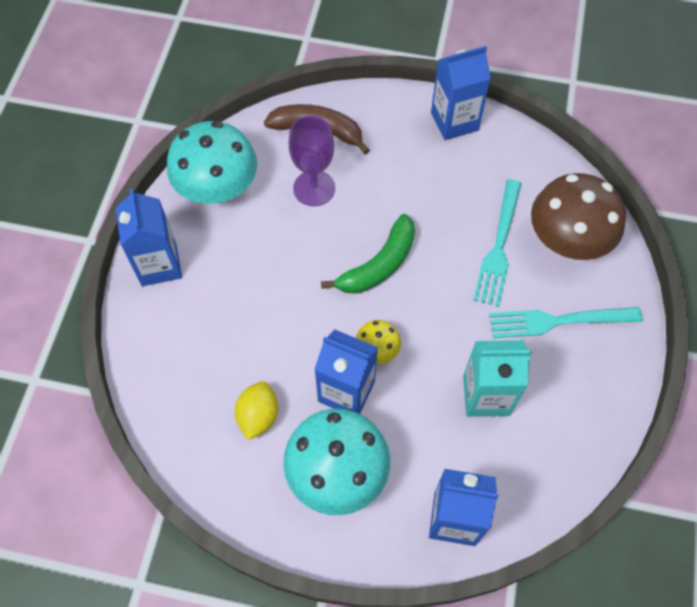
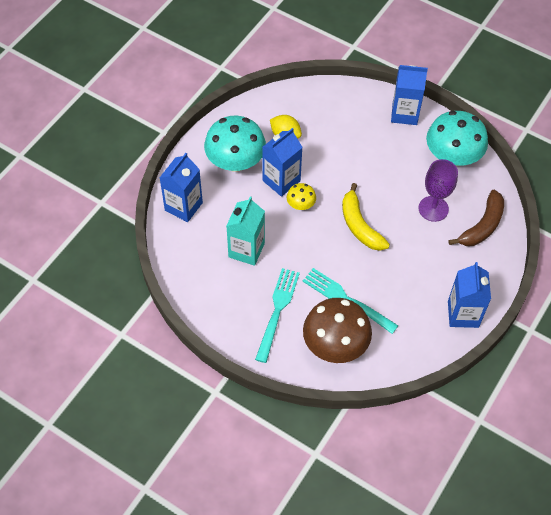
camera: 110 degrees right, 5 degrees down
green banana [321,214,415,294] -> yellow banana [342,183,390,251]

